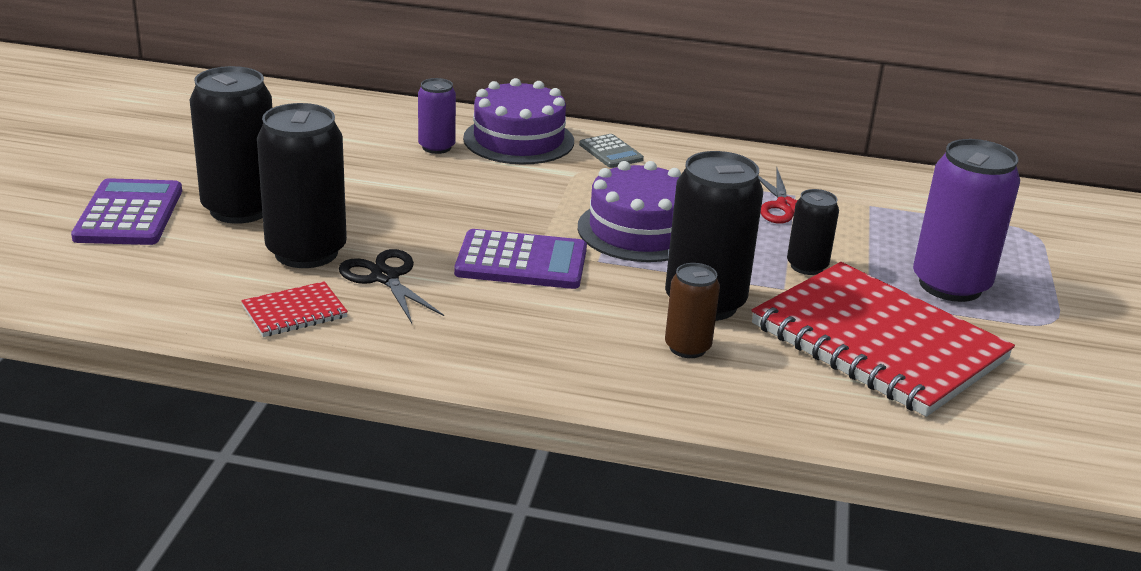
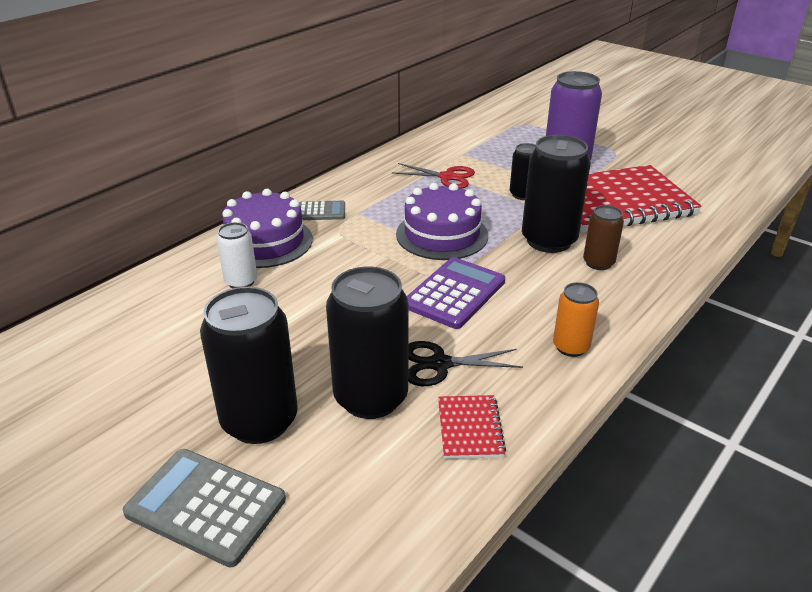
camera: 60 degrees left, 5 degrees up
purple calculator [71,178,182,245] -> grey calculator [123,449,286,567]
purple can [418,78,456,154] -> white can [217,222,257,288]
none -> orange can [553,282,599,357]

